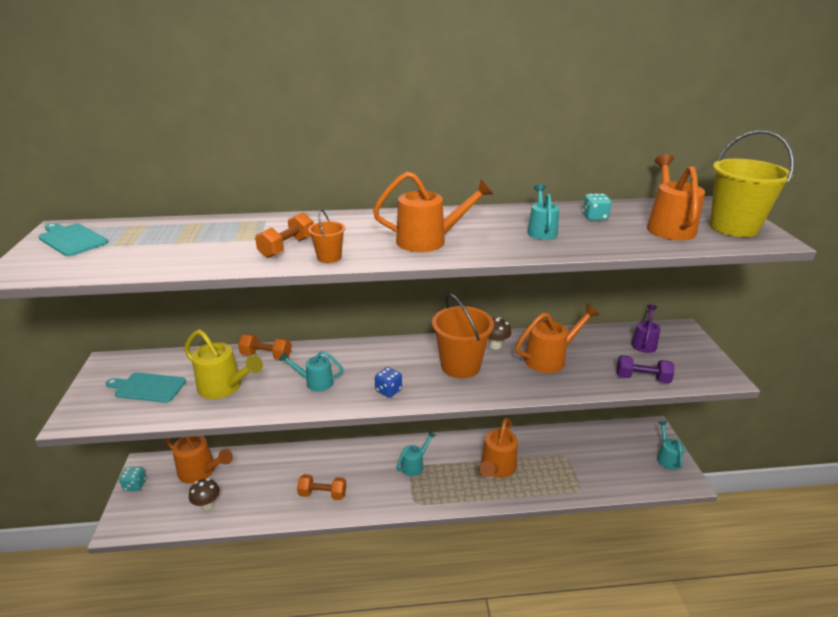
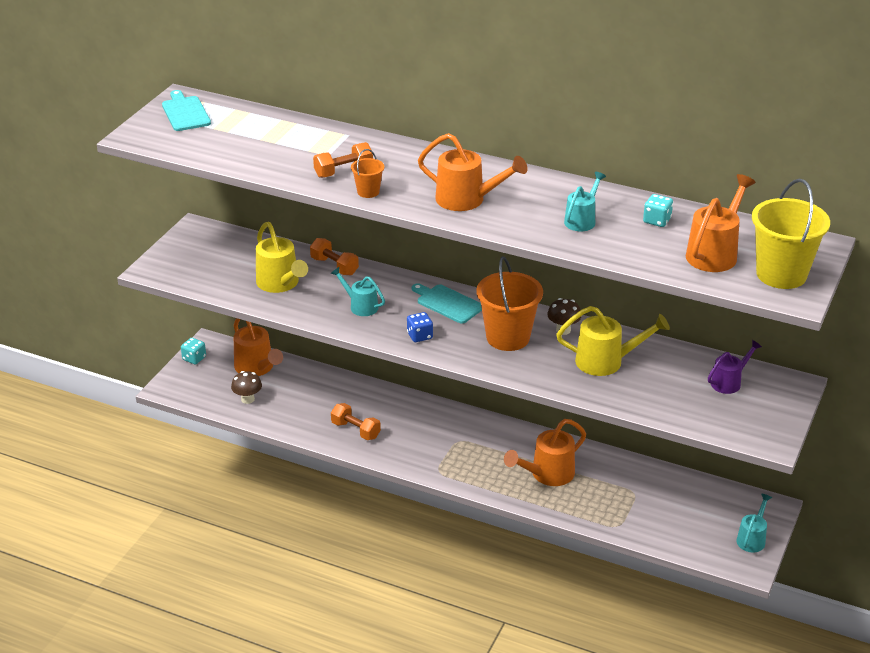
camera: 30 degrees right, 5 degrees up
turquoise cutting board [106,372,186,403] -> turquoise cutting board moved to [412,283,482,324]
turquoise watering can [396,431,436,476] -> none
orange watering can [515,304,599,373] -> yellow watering can [556,306,670,376]
purple dumbbell [617,355,674,383] -> none

